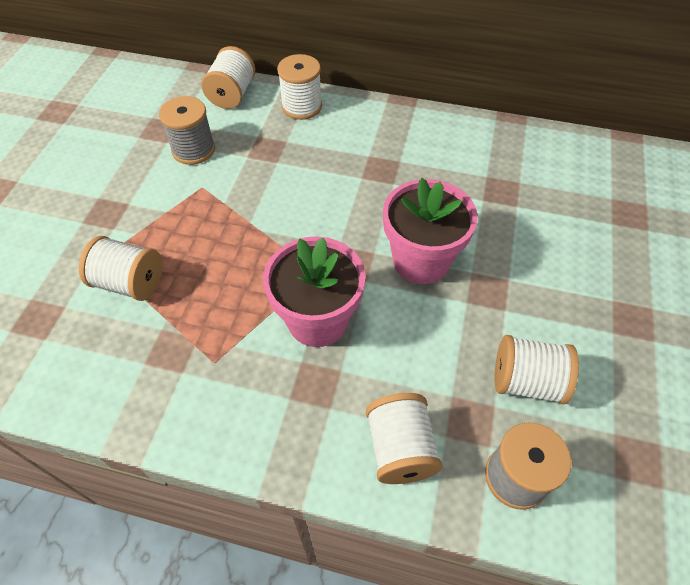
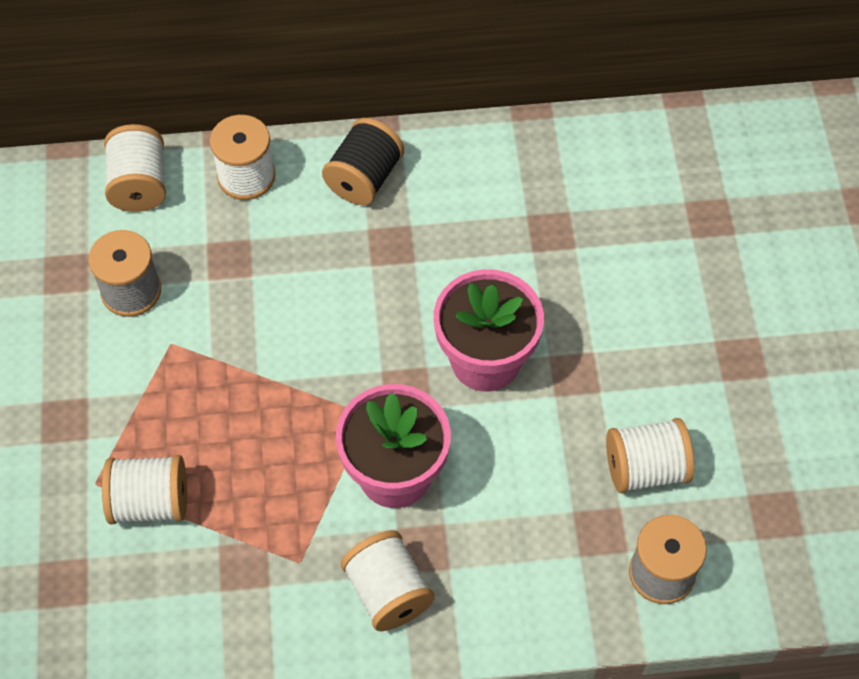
camera: 20 degrees left, 5 degrees up
white spool [366,393,443,484] -> white spool moved to [341,530,435,631]
none -> black spool [322,118,404,205]

